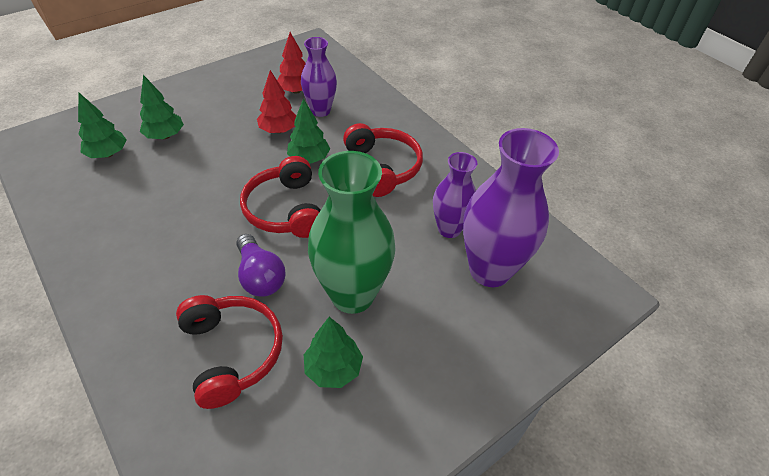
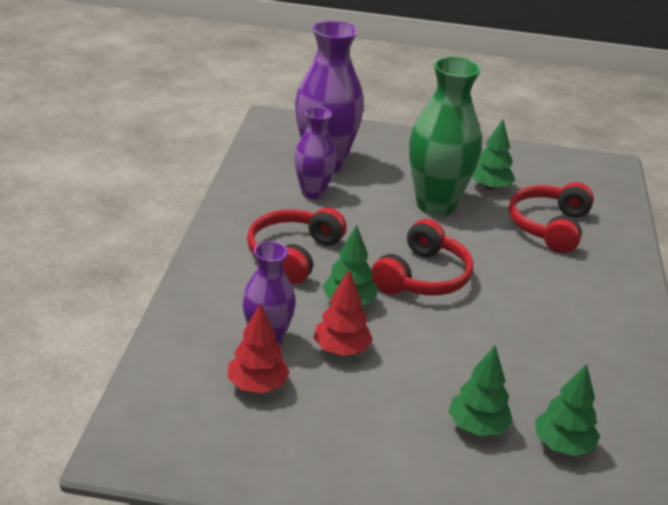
camera: 135 degrees left, 15 degrees down
purple light bulb [236,234,285,297] -> none

